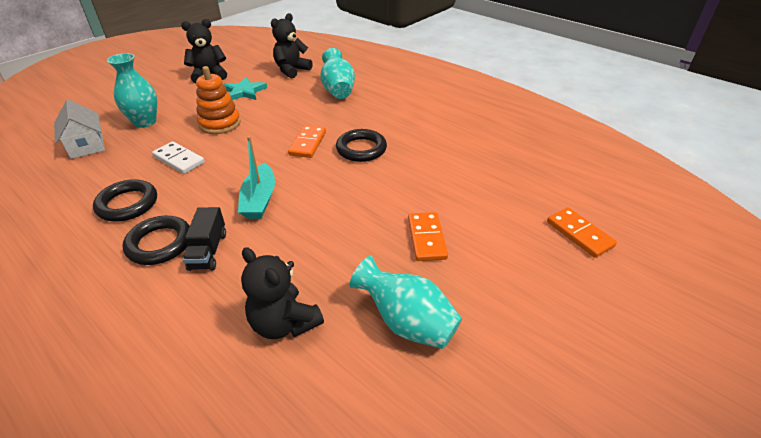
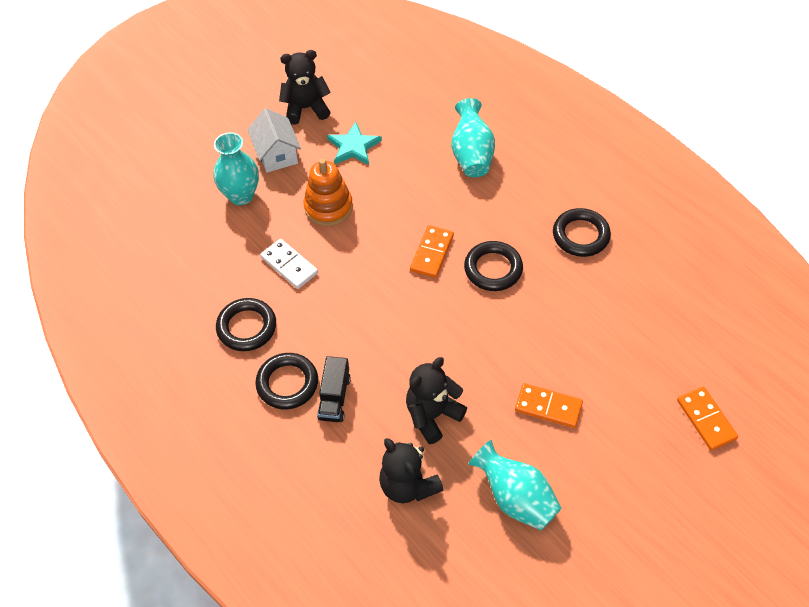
camera: 10 degrees right, 15 degrees up
white house [54,100,105,159] -> white house moved to [247,108,301,173]
turquoise boat [238,136,275,219] -> none
black teddy bear [271,13,313,78] -> black teddy bear moved to [406,357,467,444]
orange domino [408,212,448,261] -> orange domino turned 75 degrees counterclockwise [515,383,583,428]
none -> black ring [553,208,611,257]

